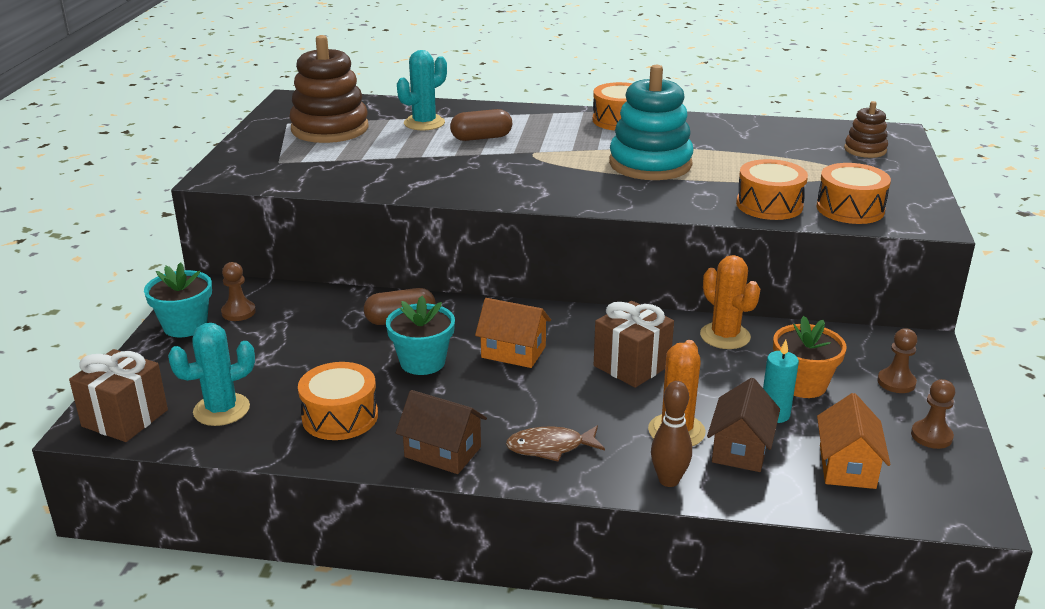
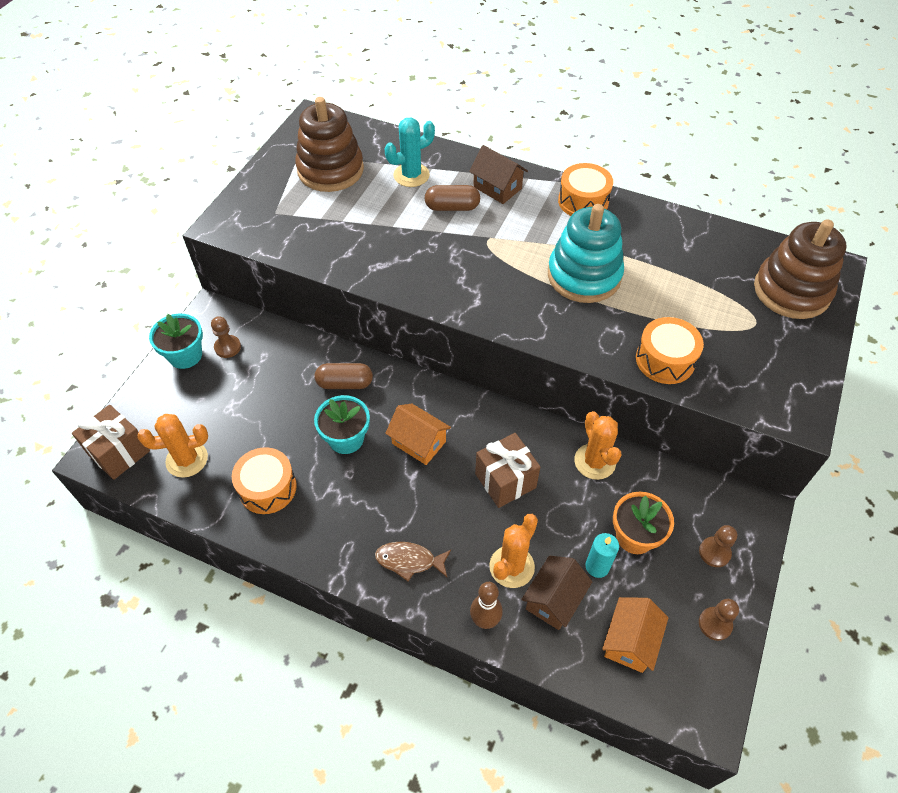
camera: 15 degrees right, 25 degrees up
turquoise cactus [168,323,255,426] -> orange cactus [137,414,208,478]
brown house [396,390,487,474] -> brown house moved to [469,145,528,204]
orange drum [816,163,891,224] -> none
brown stacking toy [844,101,888,158] -> brown stacking toy [754,219,847,319], size x1.95

